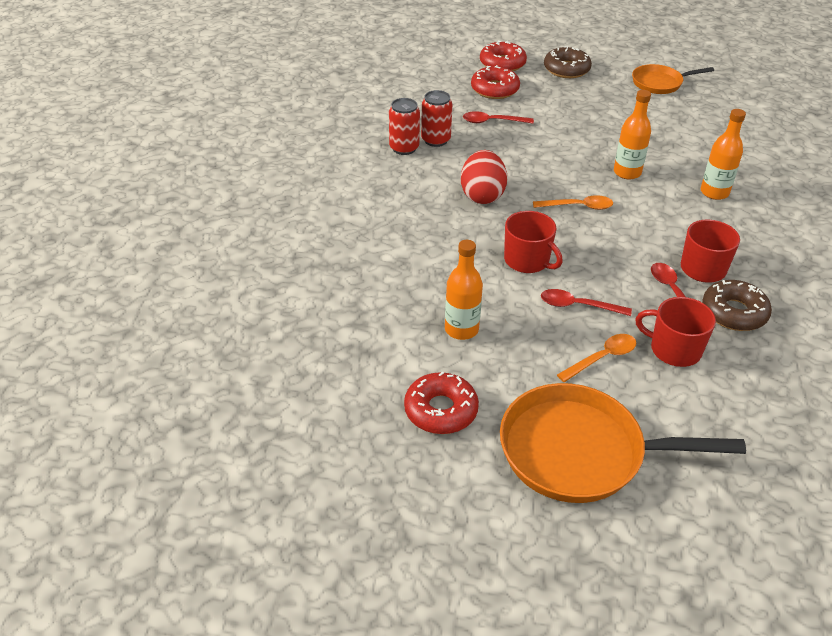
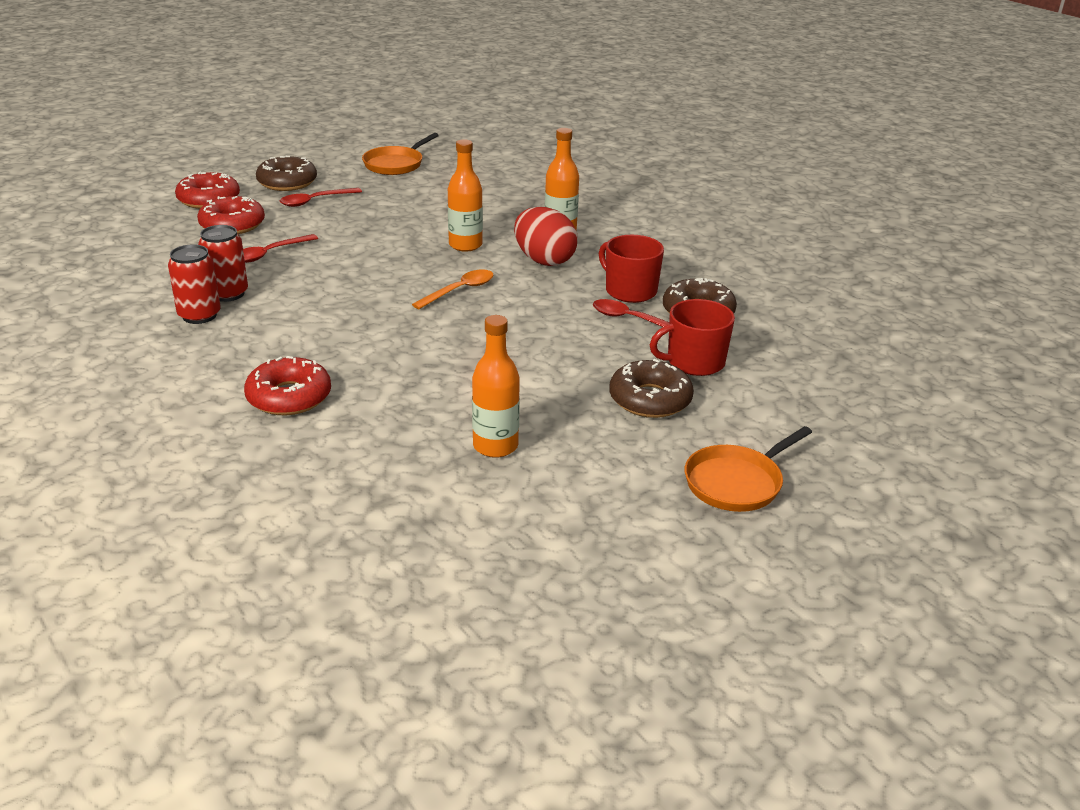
camera: 45 degrees left, 10 degrees down
red donut [404,371,479,434] -> red donut moved to [244,356,331,415]
red egg [461,150,507,204] -> red egg moved to [514,207,578,266]
orange pan [500,383,746,503] -> orange pan [685,426,812,512], size x0.57
red mug [504,211,563,273] -> none
red spoon [541,289,632,316] -> red spoon moved to [280,188,362,207]
orange spoon [557,334,636,382] -> brown donut [610,359,694,418]

